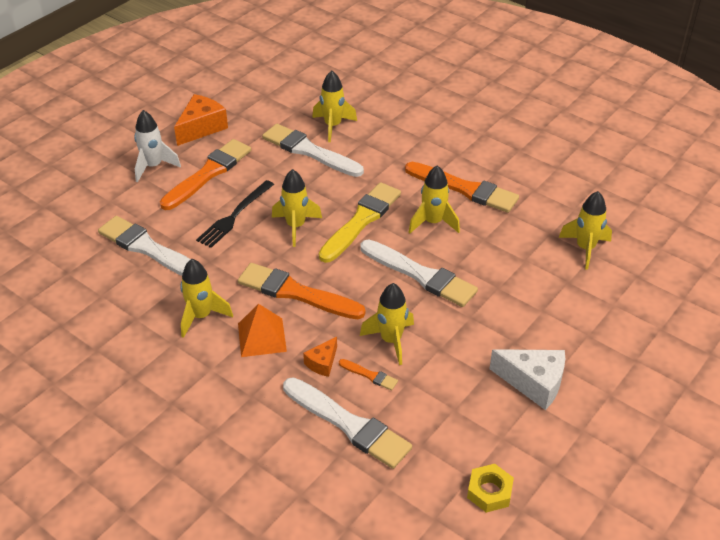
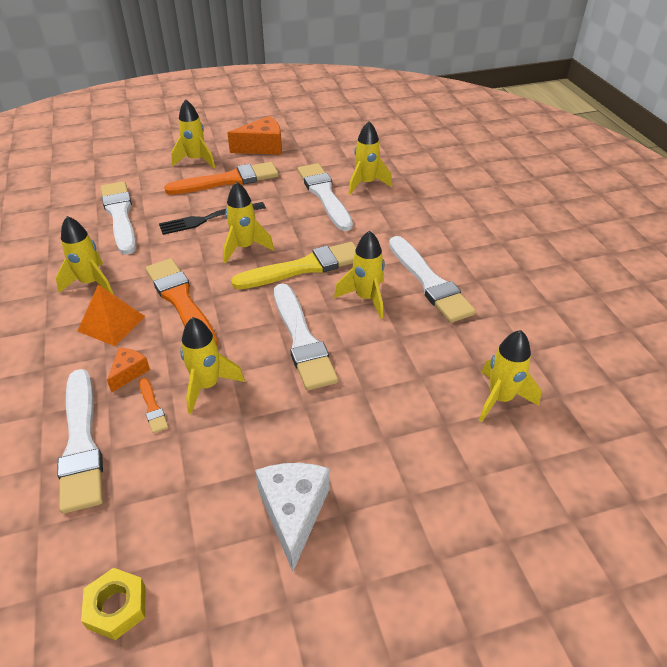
camera: 35 degrees right, 0 degrees up
white rocket [134,110,181,182] -> yellow rocket [171,99,215,168]
orange cheese [303,337,337,377] -> orange cheese turned 135 degrees clockwise [107,348,150,393]
orange brush [405,162,519,213] -> white brush [389,236,476,323]
white cheese [489,349,565,410] -> white cheese turned 150 degrees counterclockwise [255,463,329,572]

